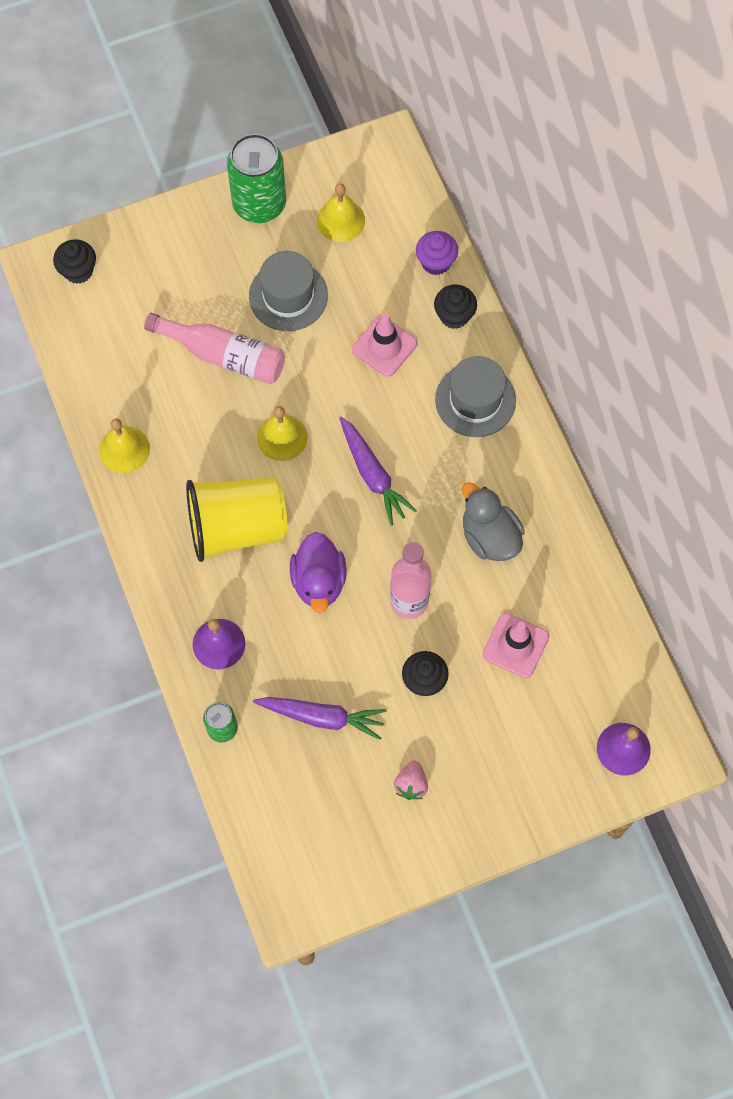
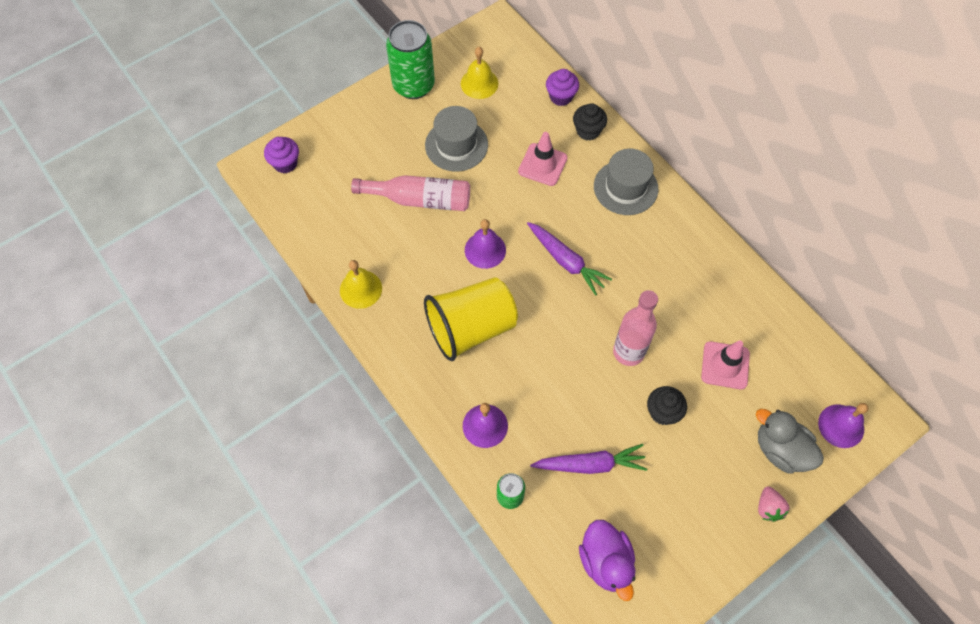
camera: 15 degrees left, 5 degrees down
black cupcake [53,239,96,284] -> purple cupcake [264,137,299,173]
yellow bell [257,406,308,461] -> purple bell [465,219,506,269]
purple duck [290,532,346,613] -> purple duck moved to [579,520,635,601]
pink strawberry [394,761,428,800] -> pink strawberry moved to [758,486,789,522]
grey duck [462,482,525,561] -> grey duck moved to [756,409,824,474]

